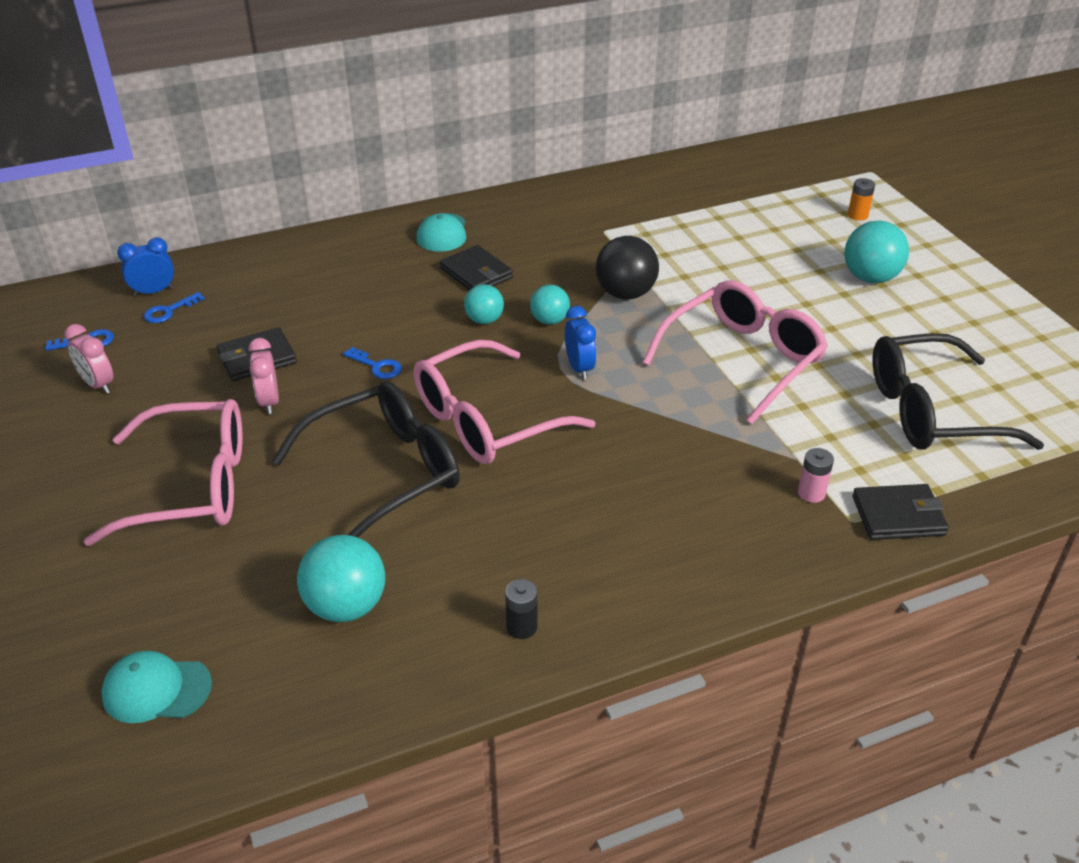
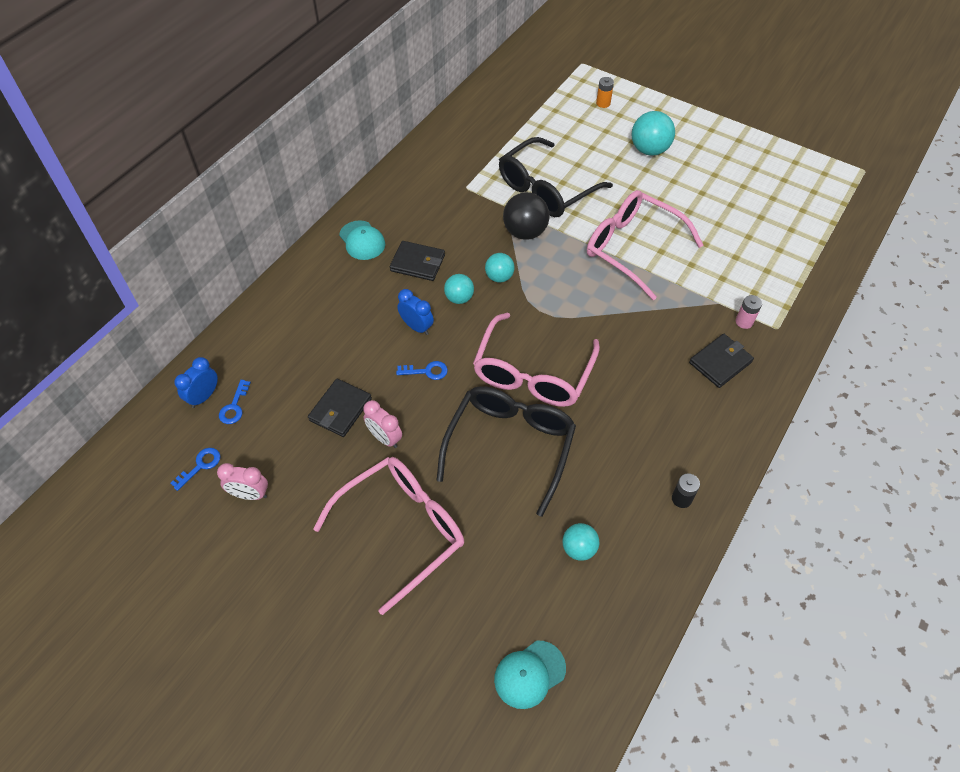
camera: 35 degrees left, 15 degrees up
turquoise ball [297,535,385,622] -> turquoise ball [562,523,599,561], size x0.61
blue clock [565,306,597,380] -> blue clock moved to [397,289,434,335]
pink glasses [643,281,828,424] -> pink glasses turned 60 degrees counterclockwise [587,190,703,301]
black wallet [853,484,949,540] -> black wallet moved to [689,334,754,388]
black glasses [873,333,1044,450] -> black glasses moved to [499,137,613,217]

